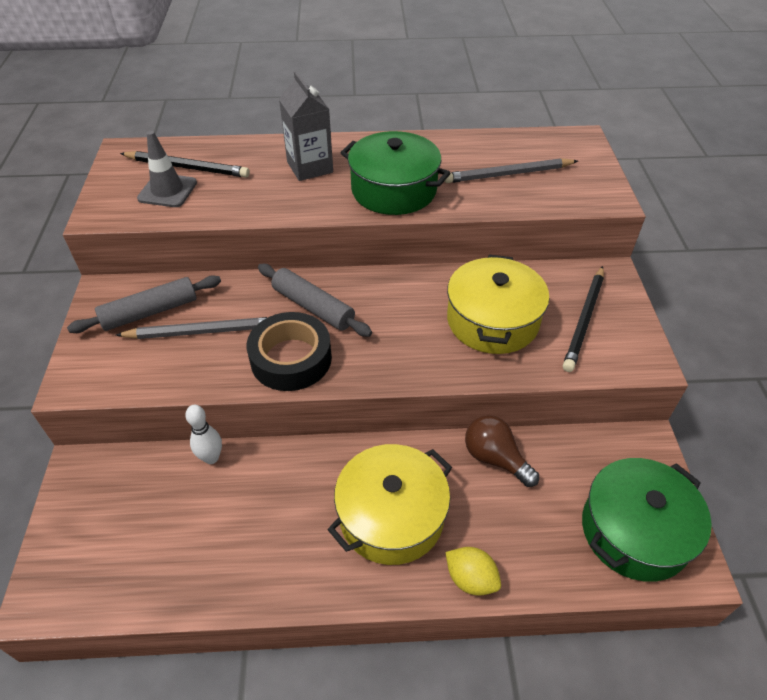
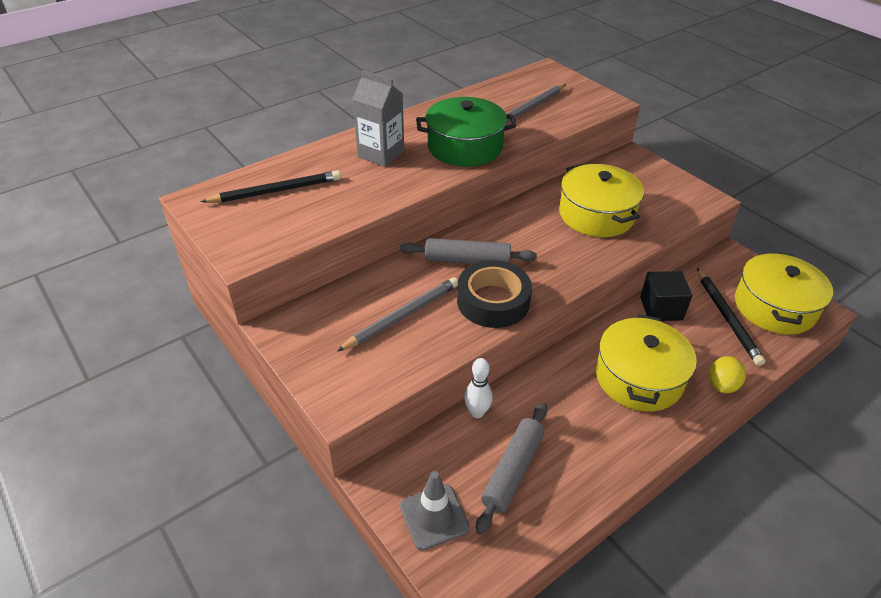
camera: 35 degrees left, 5 degrees down
grey rolling pin [67,275,221,333] -> grey rolling pin moved to [476,403,547,535]
grey traffic cone [137,131,197,207] -> grey traffic cone moved to [400,471,470,550]
yellow lemon [445,547,501,596] -> yellow lemon turned 60 degrees counterclockwise [709,356,746,393]
brown light bulb [465,415,539,487] -> black cube [640,271,692,321]
black pencil [563,266,604,372] -> black pencil moved to [697,268,765,366]
green pot [582,458,712,581] -> yellow pot [735,251,833,334]

